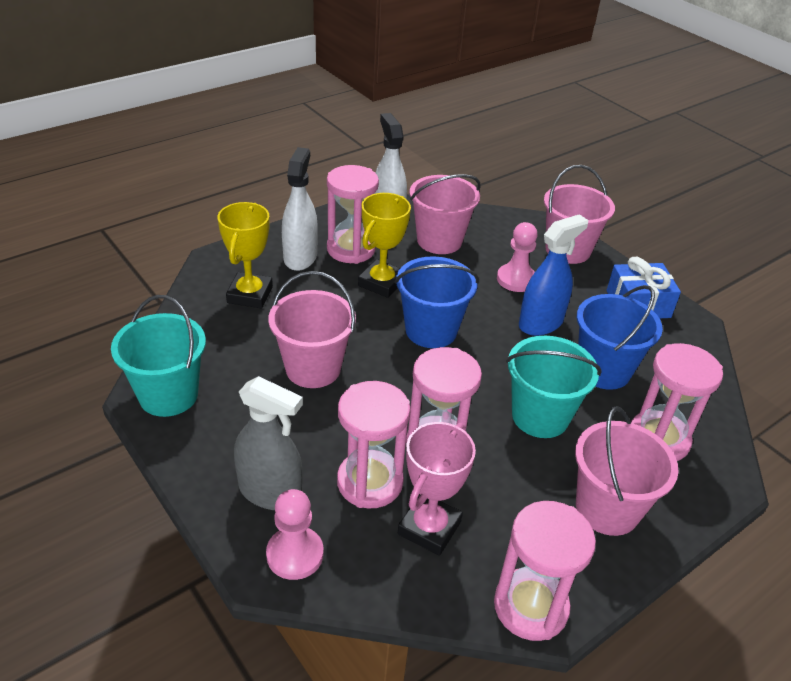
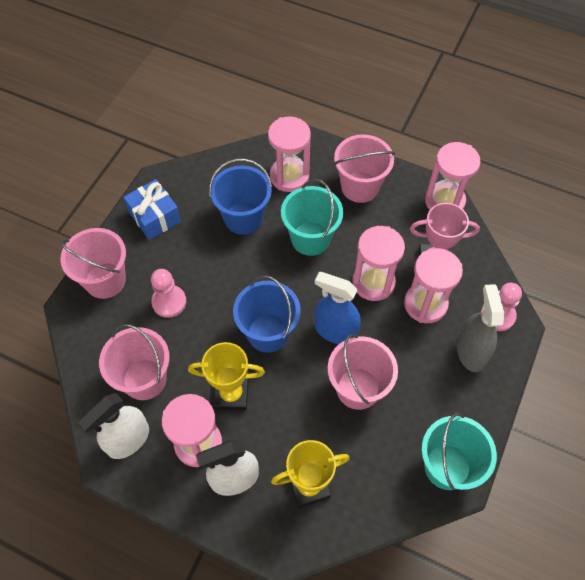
camera: 115 degrees left, 20 degrees up
blue spray bottle [519,214,588,336] -> blue spray bottle moved to [314,272,361,344]

